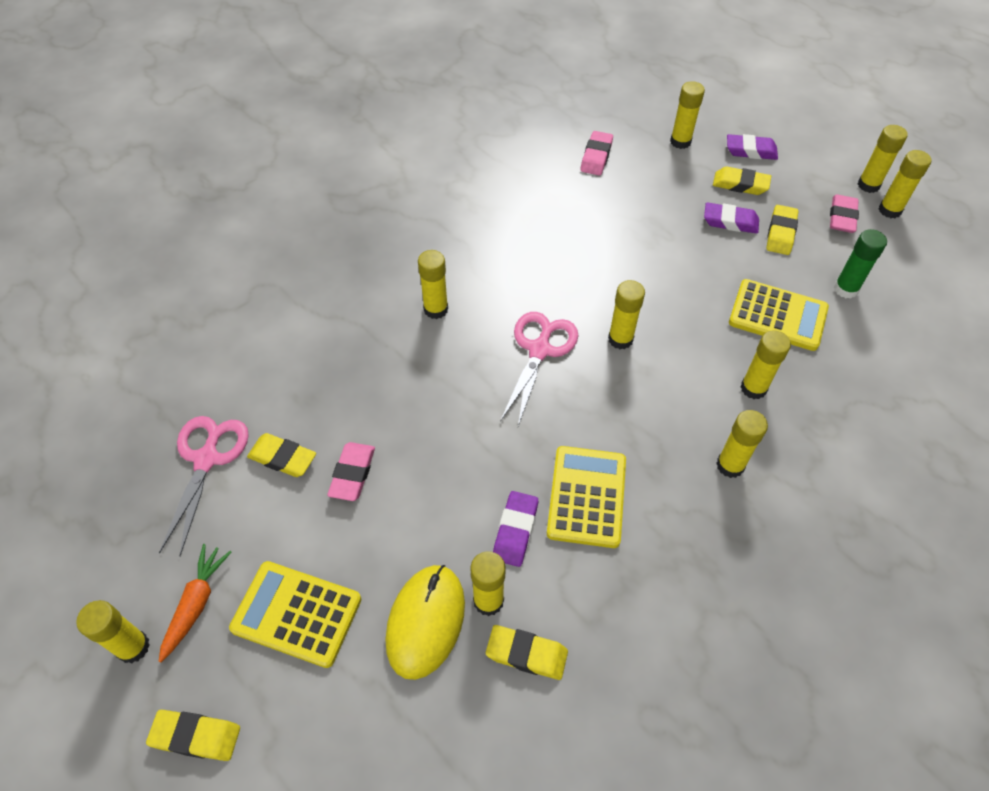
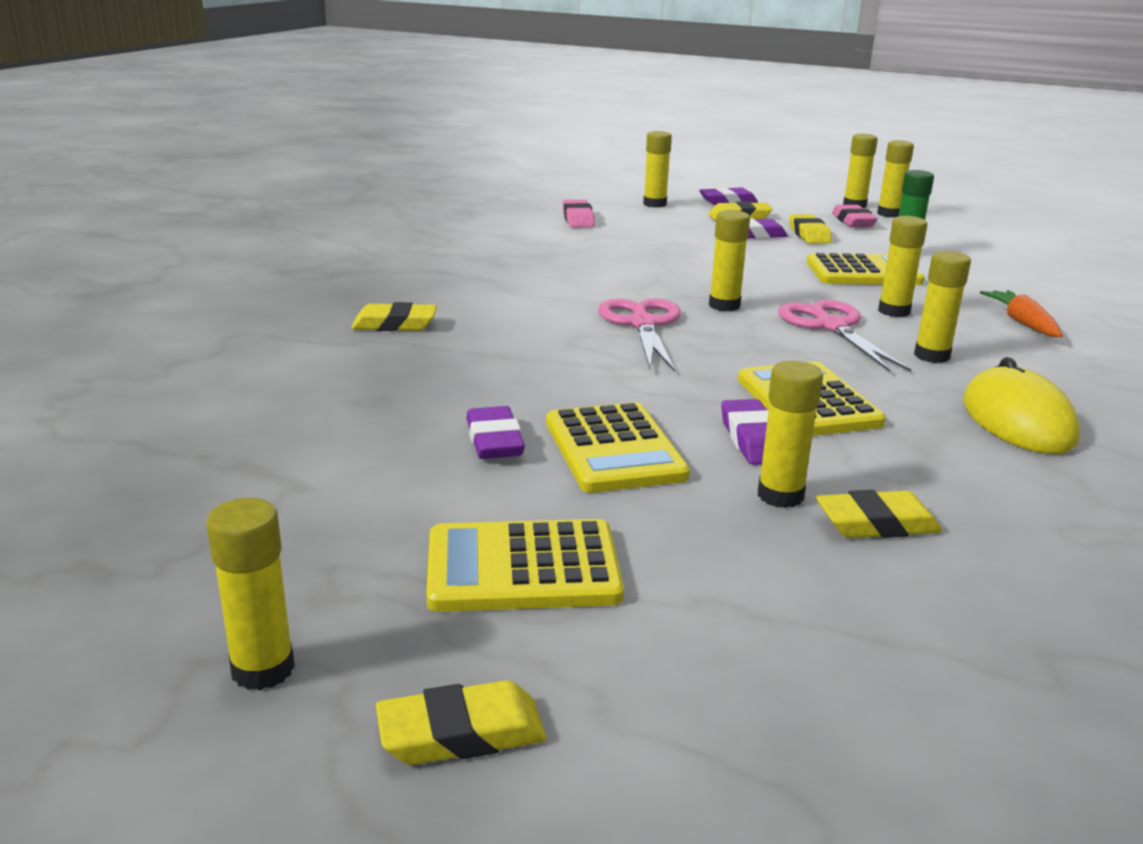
camera: 25 degrees left, 30 degrees down
pink scissors [159,416,249,556] -> pink scissors moved to [778,300,911,372]
orange carrot [159,544,232,662] -> orange carrot moved to [980,290,1063,337]
yellow eraser [247,433,316,477] -> yellow eraser moved to [351,302,437,331]
pink eraser [327,442,375,501] -> purple eraser [466,406,525,459]
yellow mouse [385,565,465,680] -> yellow mouse moved to [963,357,1080,454]
yellow glue stick [418,250,448,319] -> none
none -> yellow calculator [546,402,690,493]

